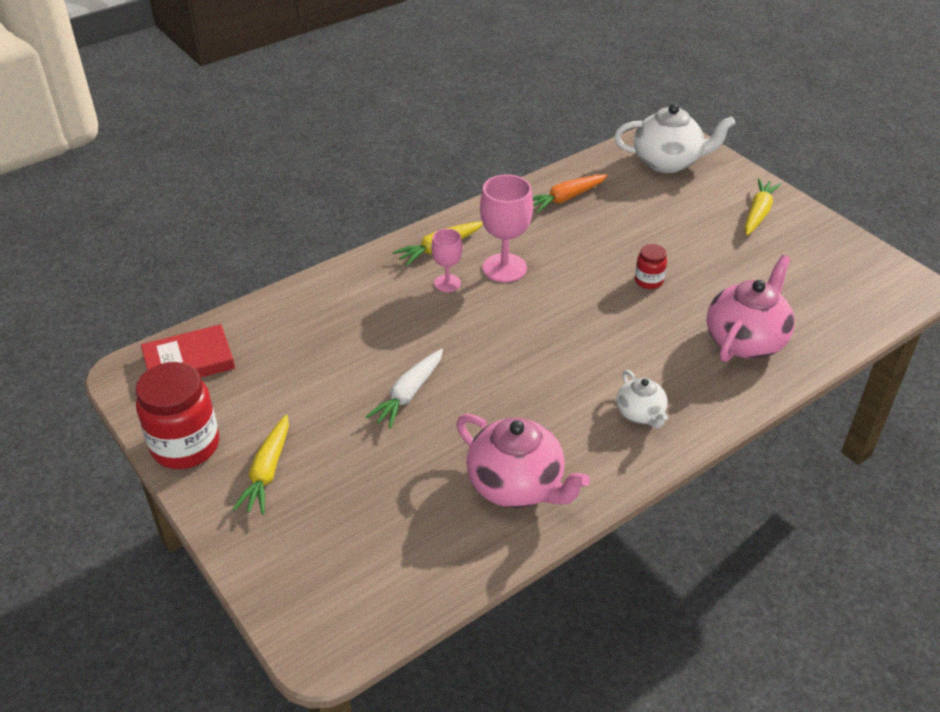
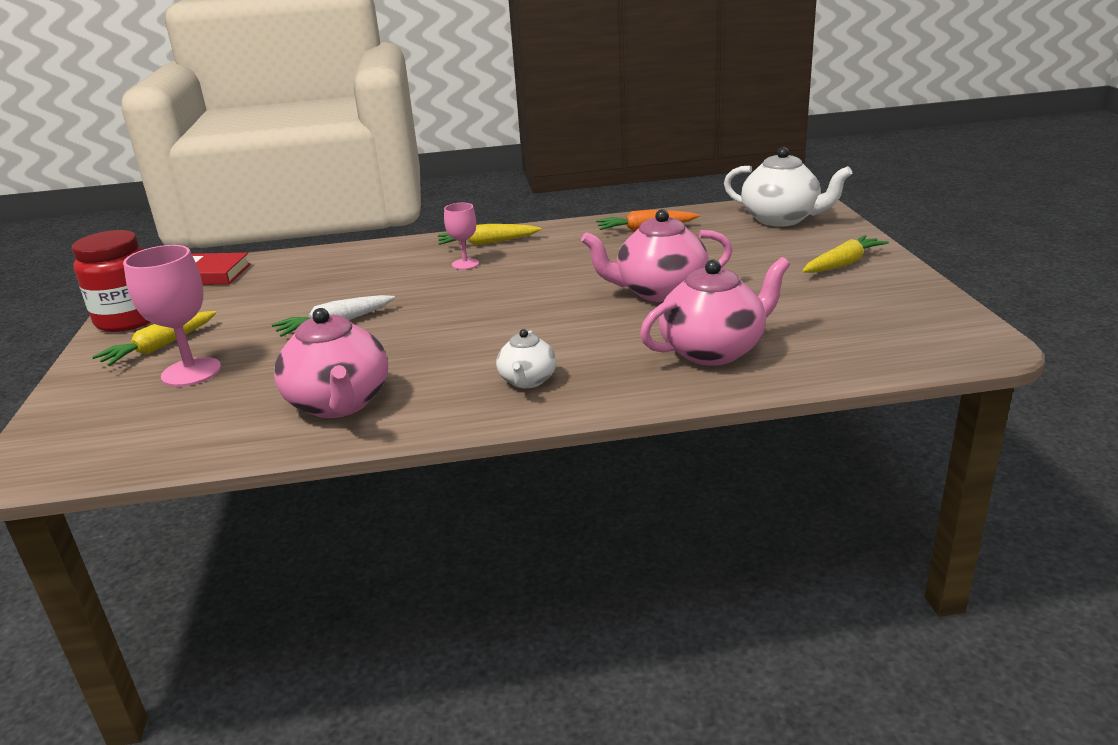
camera: 30 degrees right, 15 degrees down
pink goblet [480,174,533,282] -> pink goblet moved to [123,245,221,387]
red jar [635,244,667,289] -> pink teapot [581,209,733,302]

